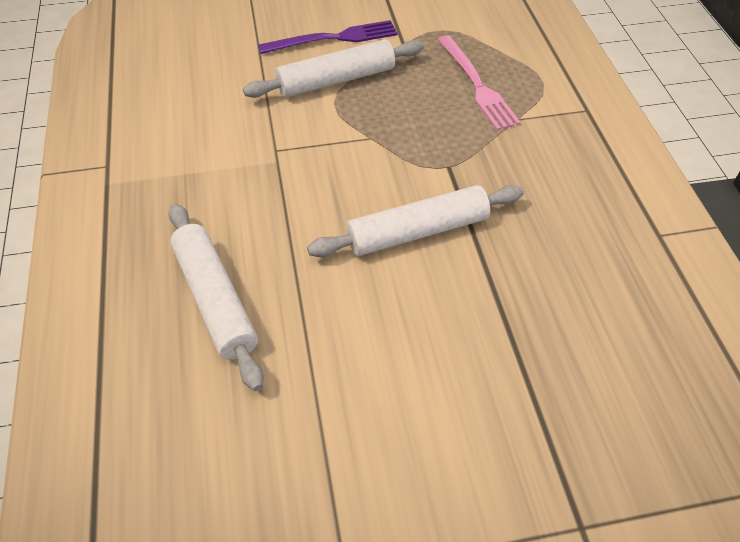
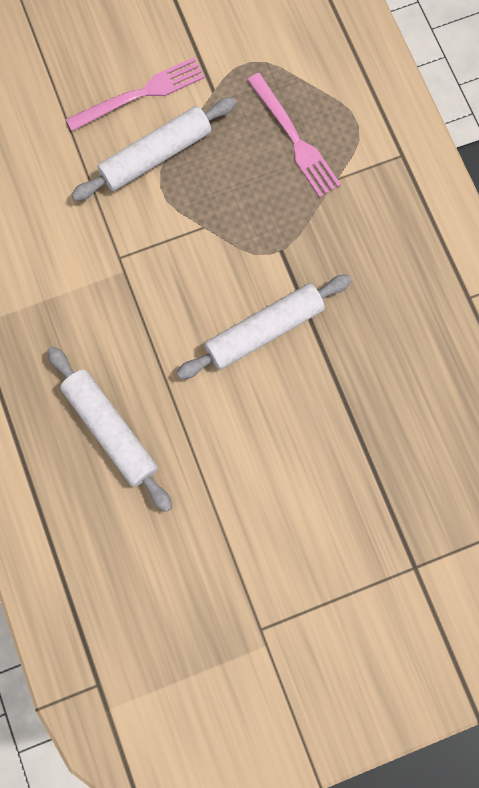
camera: 10 degrees left, 25 degrees up
purple fork [258,20,398,54] -> pink fork [66,57,205,131]

